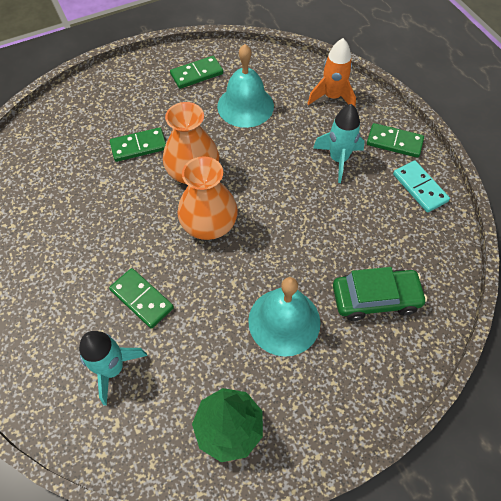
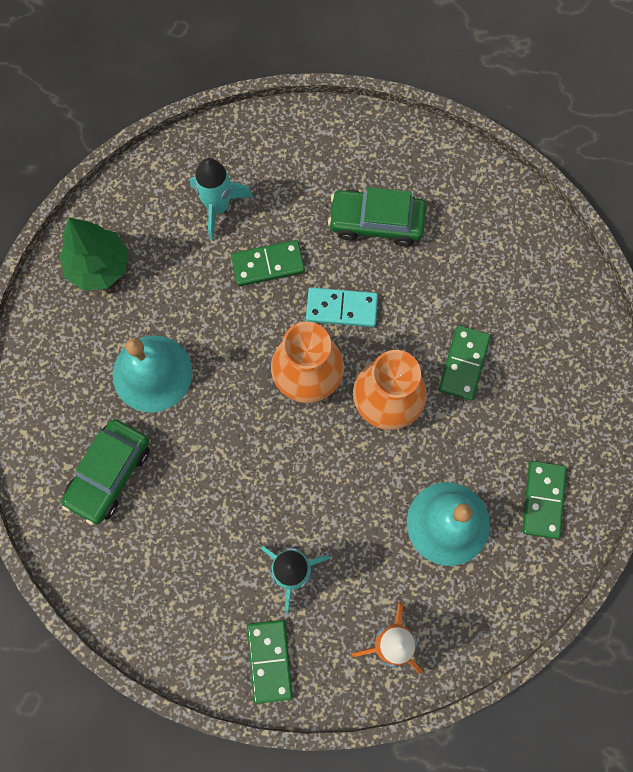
camera: 125 degrees right, 15 degrees up
green domino [367,123,424,158] -> green domino turned 60 degrees counterclockwise [247,620,293,704]
turquoise domino [393,160,450,213] -> turquoise domino moved to [306,287,378,327]
none -> green car [328,187,426,246]

